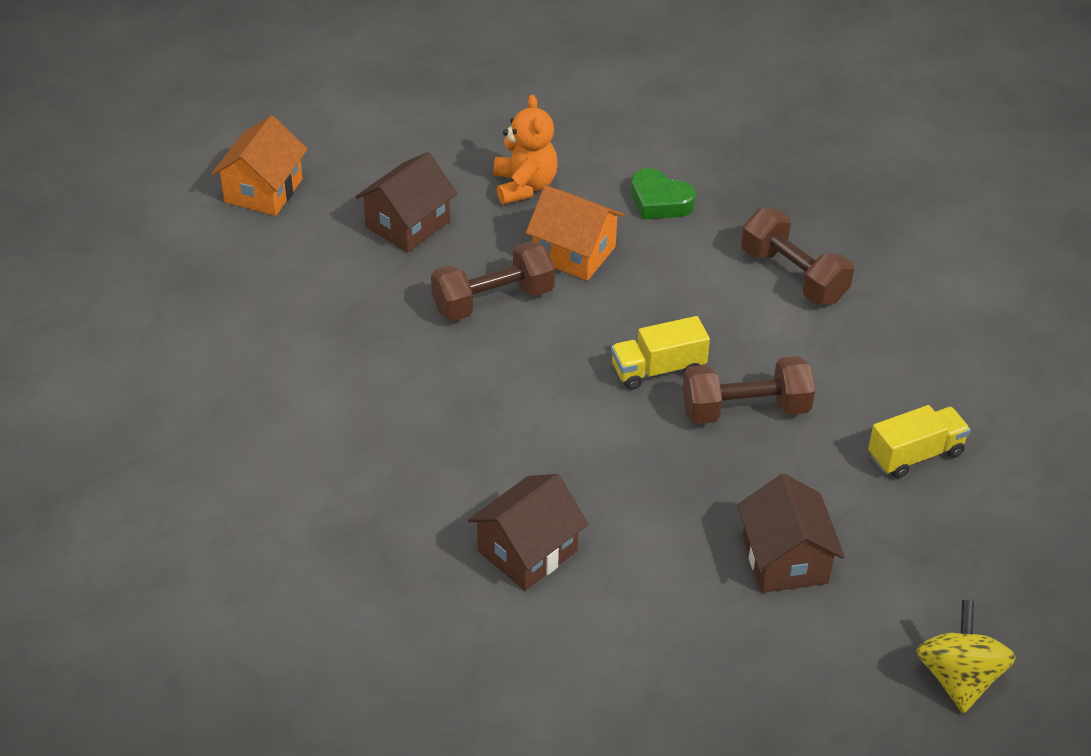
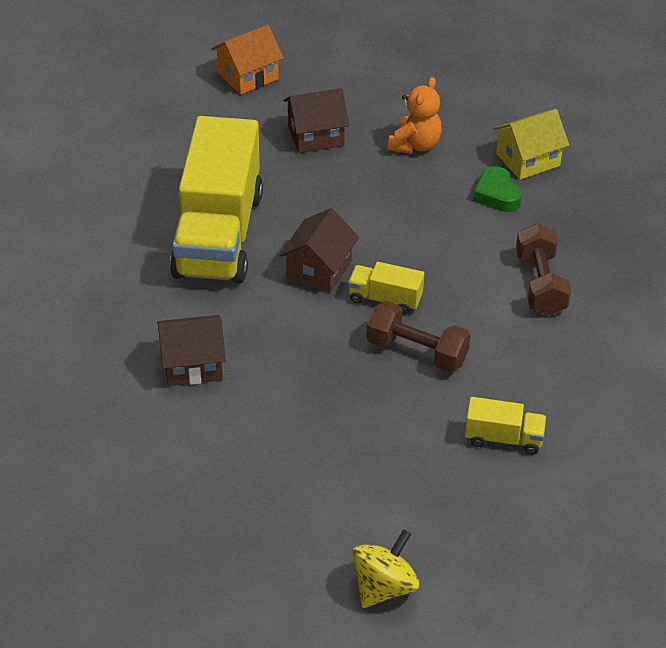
camera: 35 degrees right, 0 degrees up
brown dumbbell [431,241,555,321] -> none
orange house [526,186,624,281] -> none
brown house [737,474,845,593] -> brown house moved to [279,208,359,293]
none -> yellow truck [170,116,263,284]
none -> yellow house [493,109,569,180]

